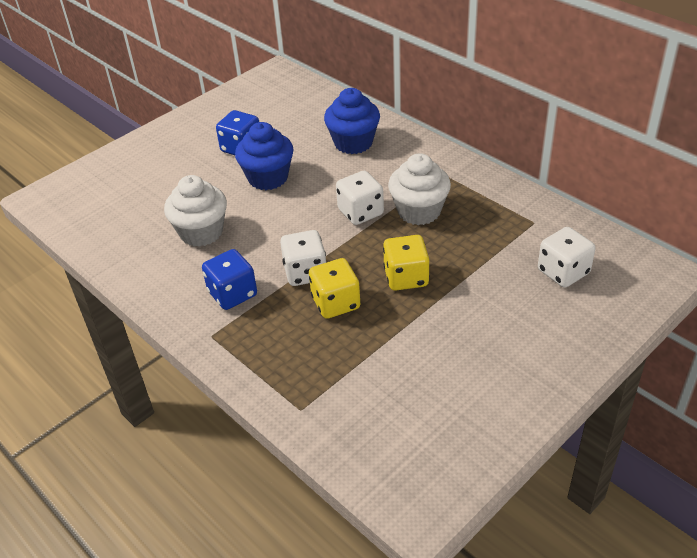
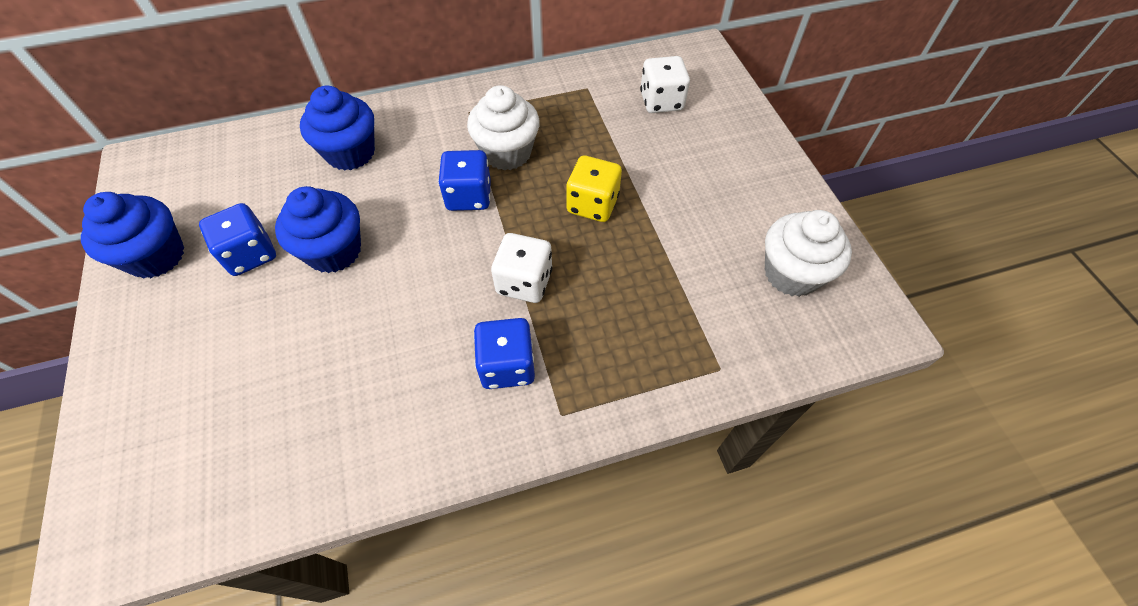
camera: 65 degrees left, 15 degrees up
white cupcake [164,175,227,247] -> white cupcake moved to [765,210,852,297]
yellow dice [309,258,360,319] -> none
white dice [336,171,384,225] -> blue dice [438,150,491,211]
none -> blue cupcake [81,192,184,278]

